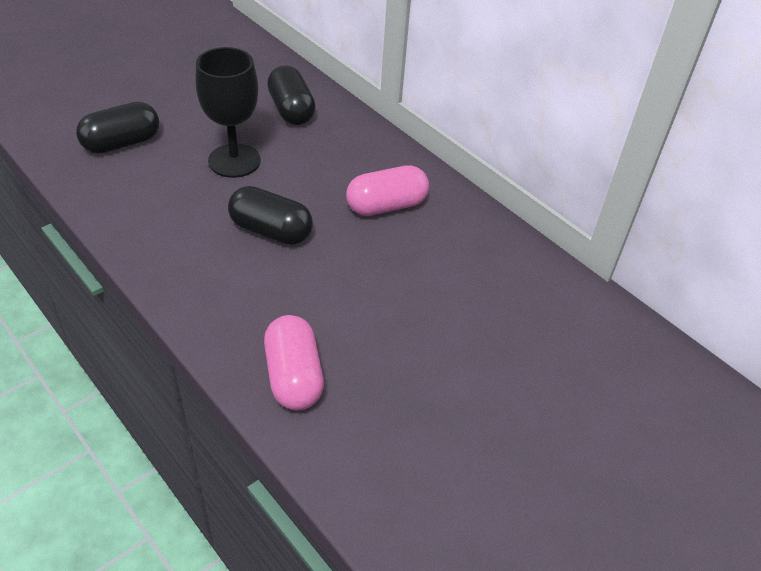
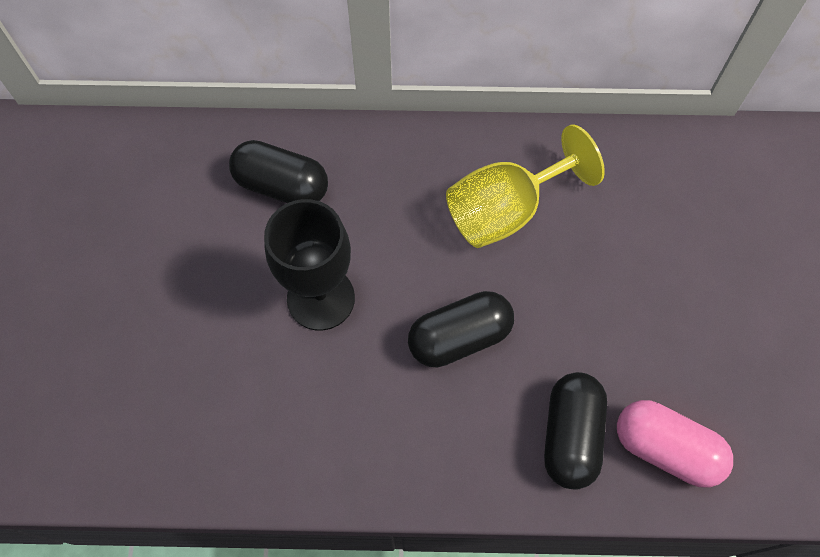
camera: 45 degrees left, 20 degrees up
black capsule [76,102,159,154] -> black capsule moved to [544,372,607,490]
pink capsule [346,165,429,216] -> yellow goblet [446,125,605,248]

